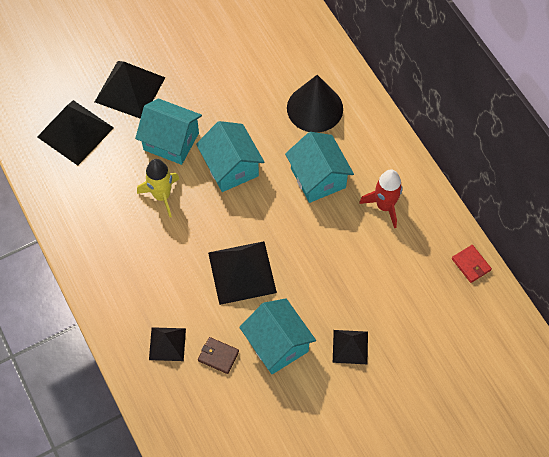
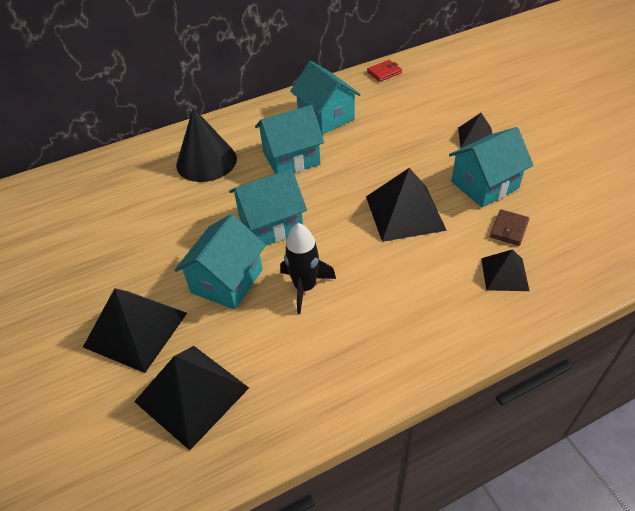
camera: 85 degrees left, 15 degrees down
yellow rocket [137,159,179,217] -> black rocket [280,223,336,314]
red rocket [359,169,403,228] -> turquoise house [290,61,361,135]

